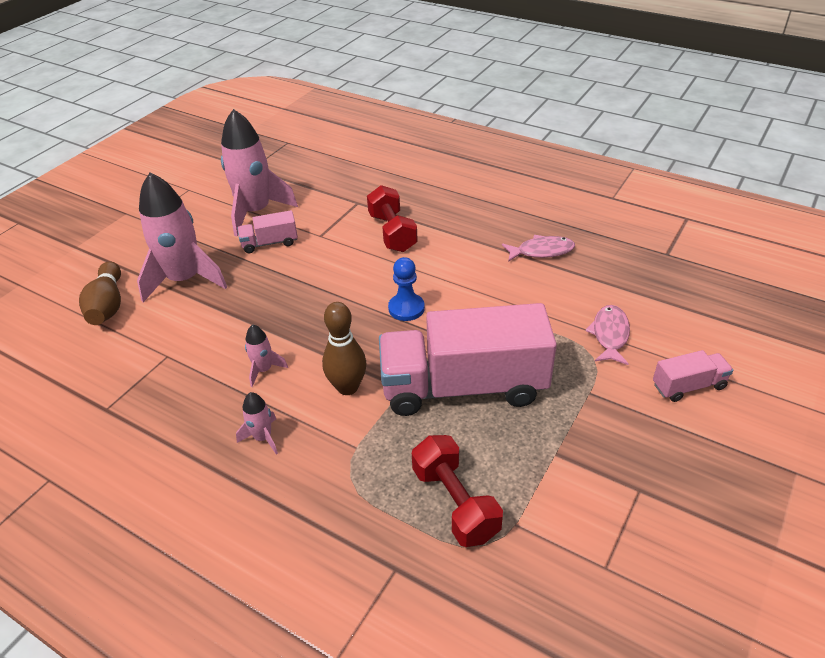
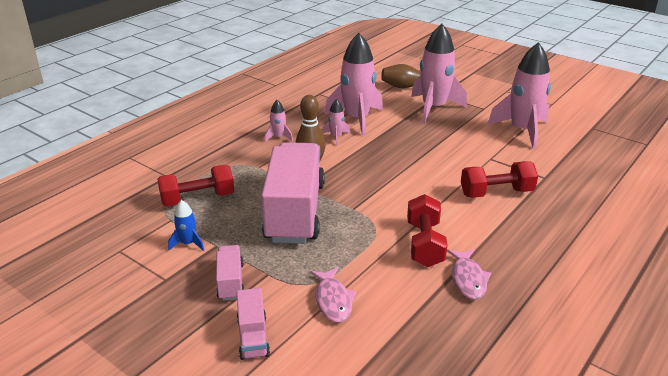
camera: 95 degrees right, 10 degrees down
pink truck [237,210,298,253] -> pink truck moved to [216,245,244,301]
blue pawn [388,257,425,321] -> none
pink fish [585,305,630,365] -> pink fish turned 60 degrees clockwise [310,267,356,323]
none -> blue rocket [168,200,204,251]
none -> pink rocket [325,33,383,136]
none -> red dumbbell [407,194,447,267]

